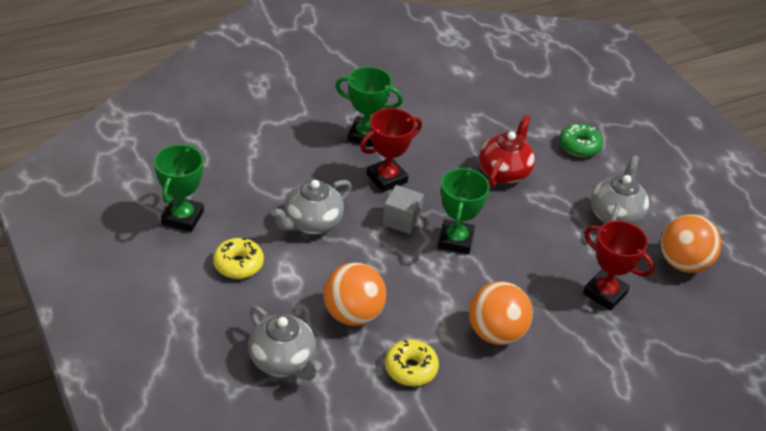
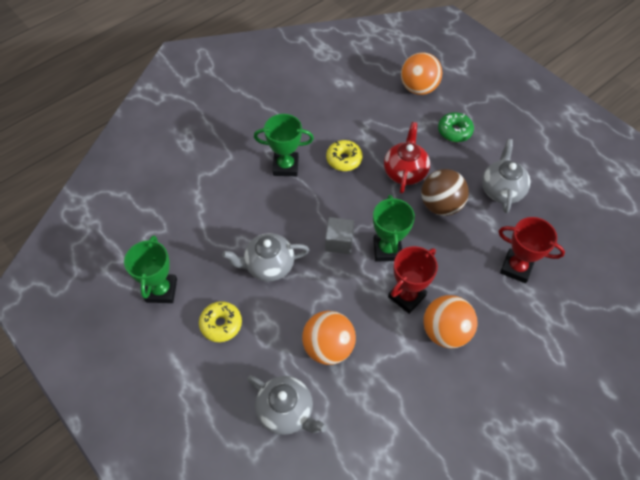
camera: 10 degrees left, 15 degrees up
grey teapot [271,180,352,234] -> grey teapot turned 45 degrees clockwise [222,233,309,281]
red trophy [360,108,422,192] -> red trophy moved to [388,246,438,314]
yellow donut [385,339,439,386] -> yellow donut moved to [326,140,363,171]
orange ball [661,214,721,273] -> orange ball moved to [401,52,442,95]
none -> brown ball [421,169,469,216]

